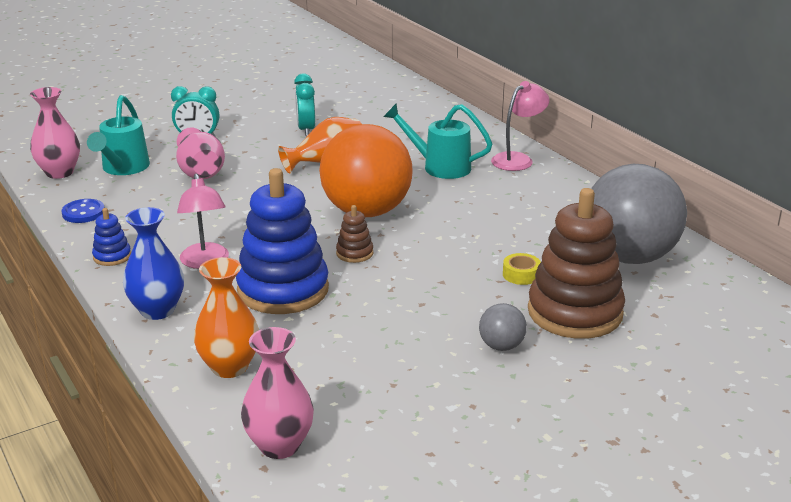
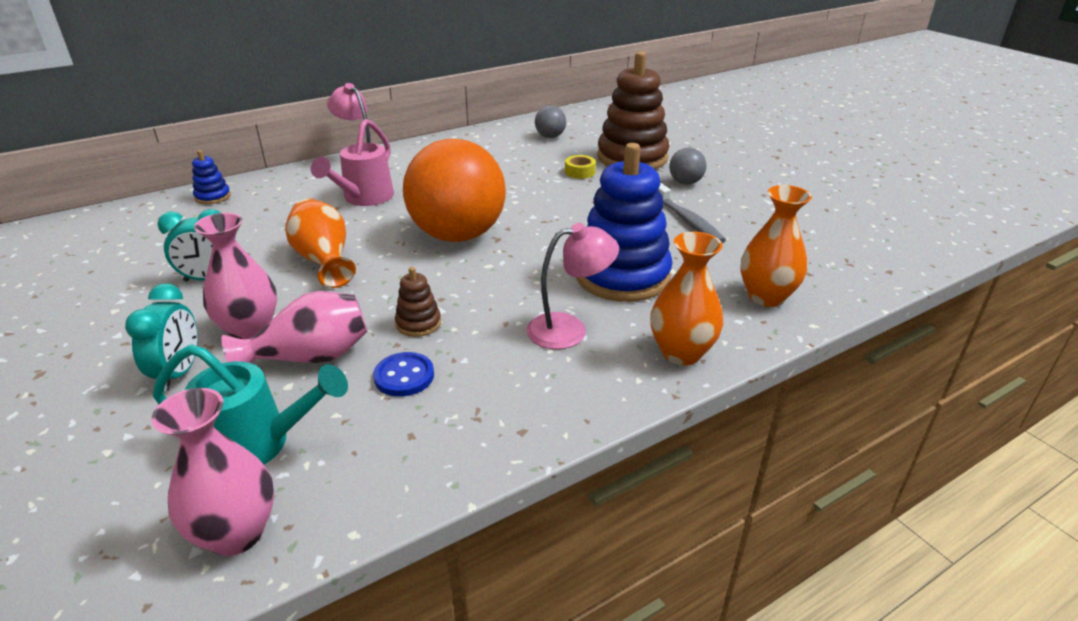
camera: 90 degrees left, 5 degrees up
blue button [62,199,104,223] -> blue button moved to [373,352,434,397]
blue stacking toy [92,208,131,266] -> blue stacking toy moved to [192,150,231,204]
blue vase [123,207,184,320] -> orange vase [650,232,723,365]
pink vase [241,327,314,459] -> pink vase moved to [194,213,277,339]
brown stacking toy [336,205,373,263] -> brown stacking toy moved to [395,267,441,337]
turquoise watering can [383,104,492,179] -> pink watering can [311,119,394,206]
grey ball [591,164,687,264] -> grey ball [535,105,566,138], size x0.42
none -> grey toothbrush [658,183,726,243]

